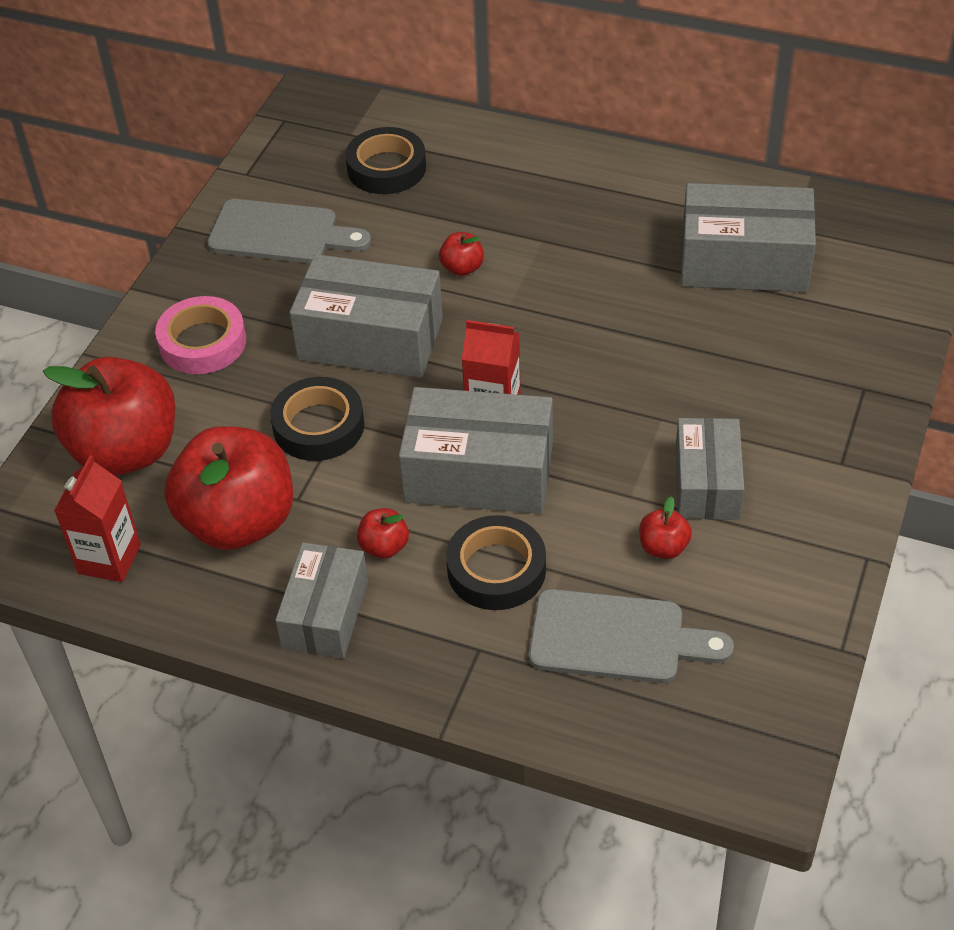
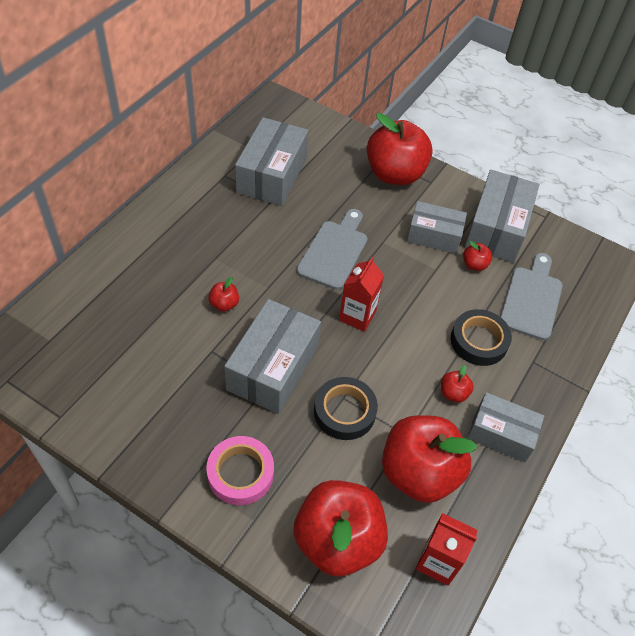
camera: 85 degrees left, 5 degrees up
grey cutting board [207,199,371,263] -> grey cutting board moved to [297,209,368,290]
black tape [345,127,426,194] -> none
grey box [399,387,553,514] -> grey box moved to [464,170,539,263]
none -> red apple [367,113,433,185]

